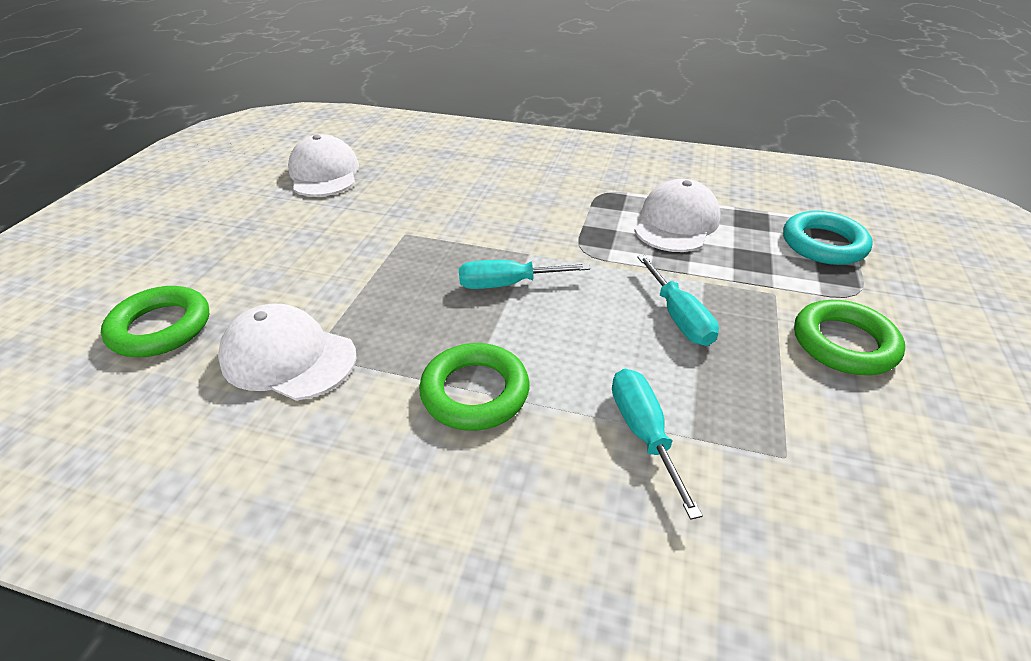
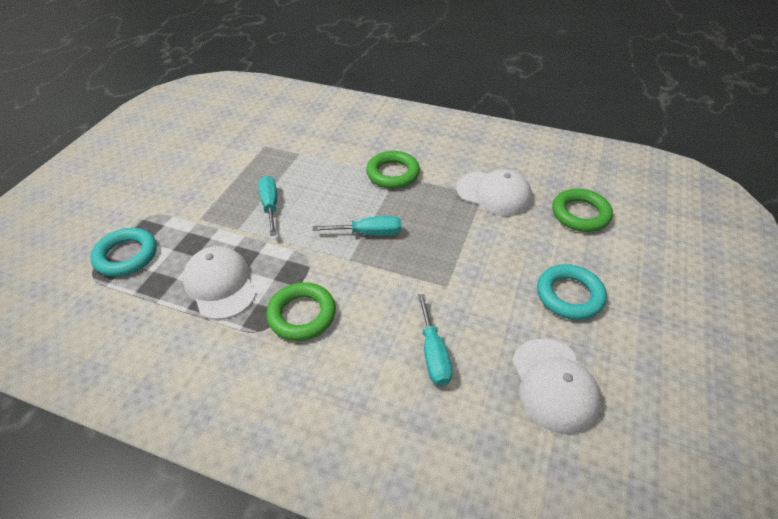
camera: 175 degrees left, 5 degrees up
turquoise screwdriver [612,368,703,520] -> turquoise screwdriver moved to [418,294,452,386]
white cap [634,179,721,252] -> white cap turned 120 degrees clockwise [183,246,256,320]
green ring [794,300,905,375] -> green ring moved to [266,282,336,341]
none -> turquoise ring [537,264,607,320]

